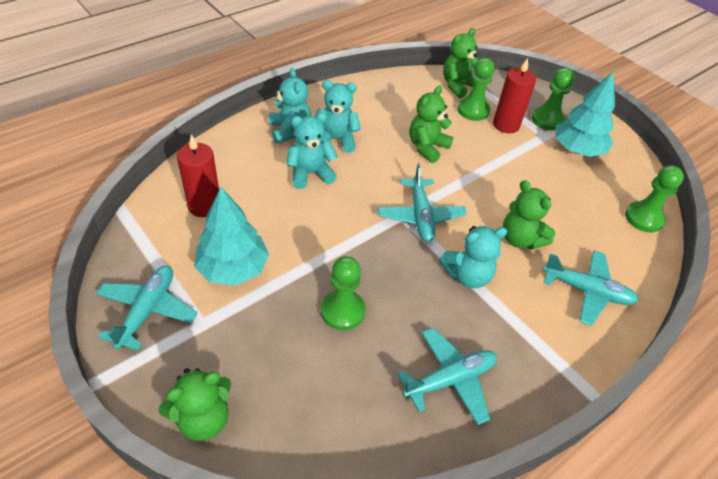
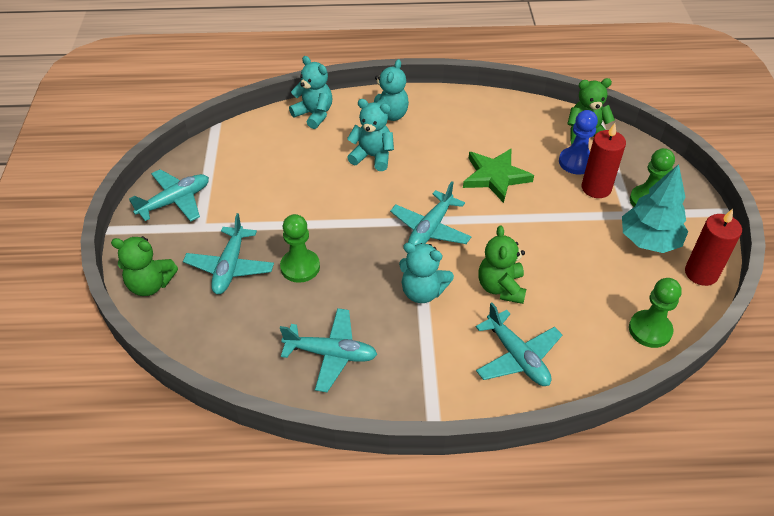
camera: 40 degrees right, 0 degrees up
red candle [177,134,219,217] -> red candle moved to [685,209,742,286]
turquoise tree [194,187,269,285] -> none
turquoise teddy bear [315,80,361,153] -> turquoise teddy bear moved to [289,56,332,129]
green teddy bear [409,85,453,163] -> green star [463,149,534,203]
green pawn [457,58,495,121] -> blue pawn [559,110,598,174]
none -> turquoise plane [183,213,274,294]

